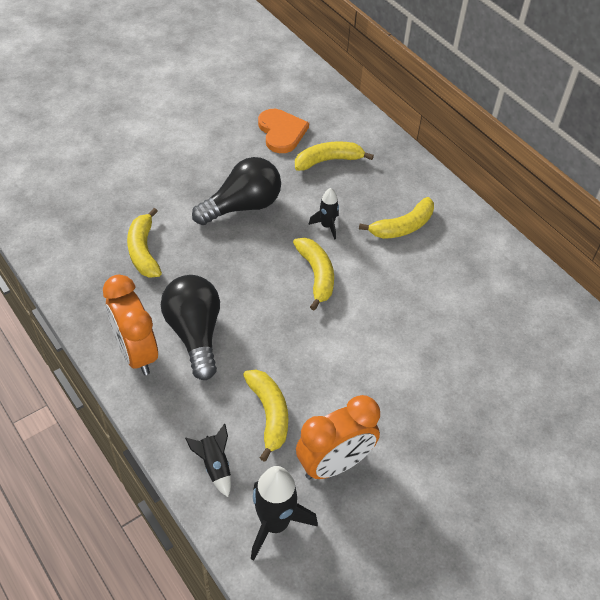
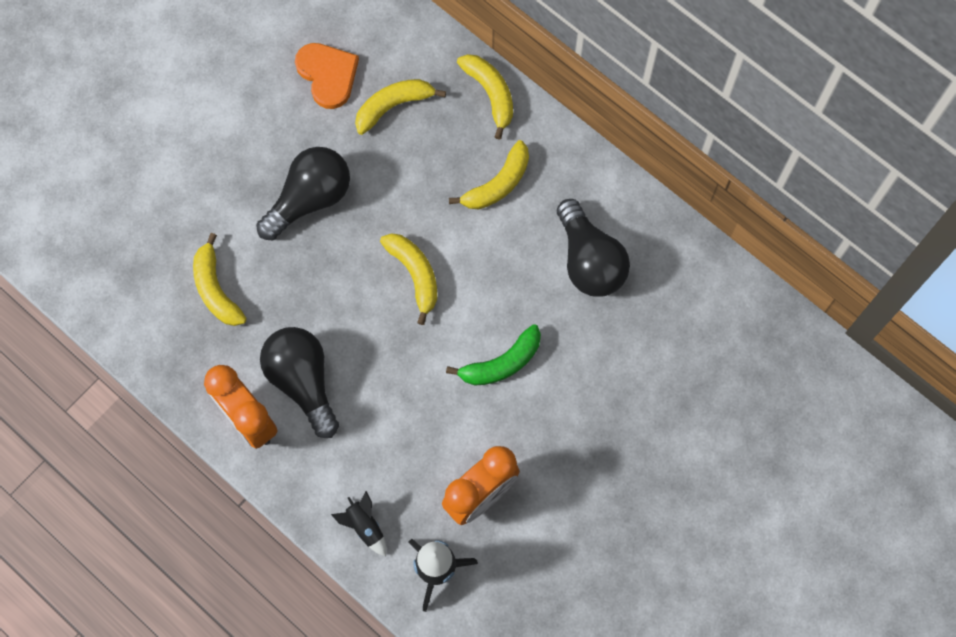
camera: 10 degrees left, 20 degrees up
yellow banana [243,370,288,462] -> yellow banana moved to [457,54,513,140]
black rocket [308,188,339,240] -> none
none -> green banana [446,324,541,386]
none -> black light bulb [557,199,630,297]

